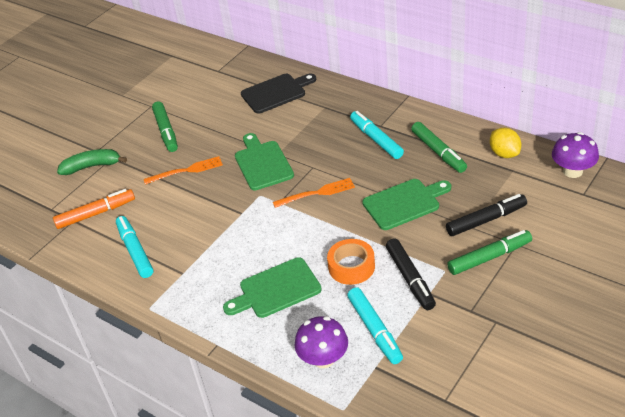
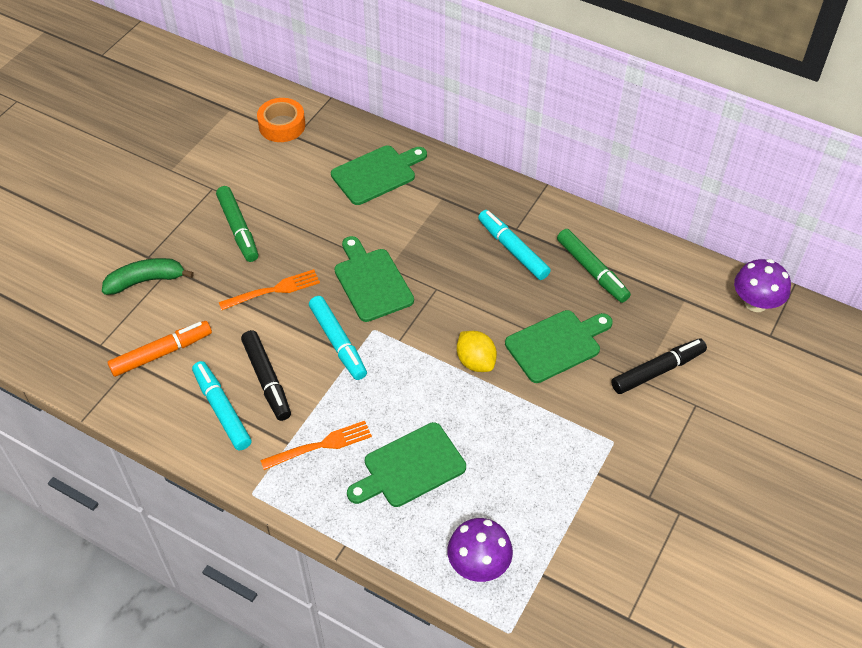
camera: 10 degrees left, 10 degrees up
black cutting board [241,73,316,114] -> green cutting board [331,146,427,205]
orange fork [273,178,355,208] -> orange fork moved to [260,421,372,470]
orange tape [327,239,375,285] -> orange tape moved to [257,98,305,142]
turquoise marker [347,287,403,364] -> turquoise marker moved to [309,296,367,380]
black marker [386,238,436,310] -> black marker moved to [241,330,291,421]
green marker [447,230,532,275] -> none
yellow lemon [490,128,521,158] -> yellow lemon moved to [457,331,497,372]

